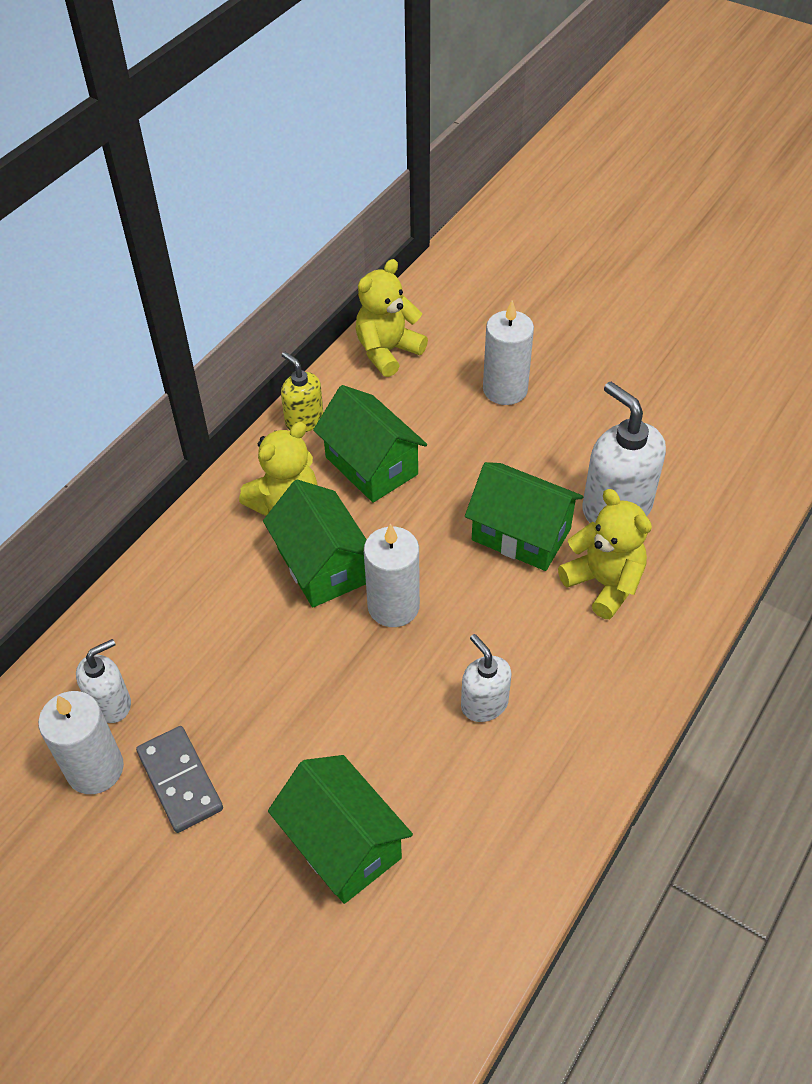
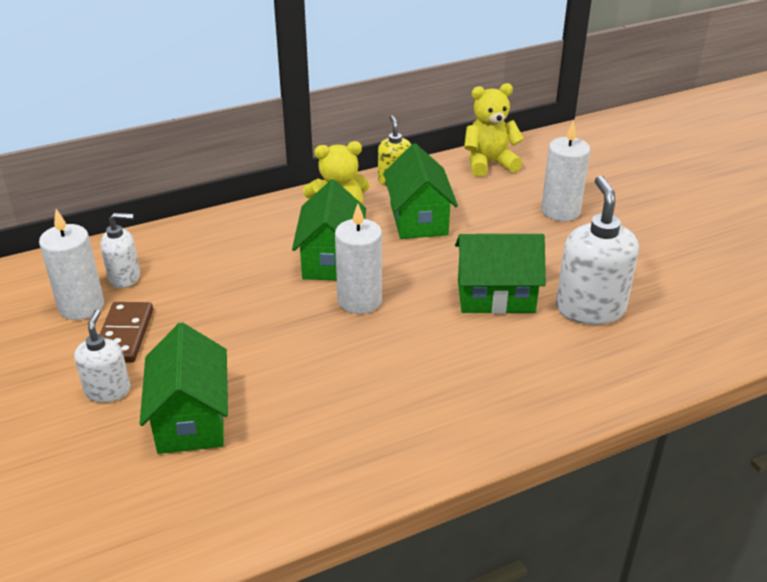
camera: 30 degrees right, 15 degrees down
grey domino [136,726,223,833] -> brown domino [100,302,153,362]
white soap dispenser [461,634,512,722] -> white soap dispenser moved to [74,310,130,403]
green house [465,462,583,571] -> green house turned 60 degrees counterclockwise [455,234,546,314]
yellow teddy bear [558,489,652,619] -> none

